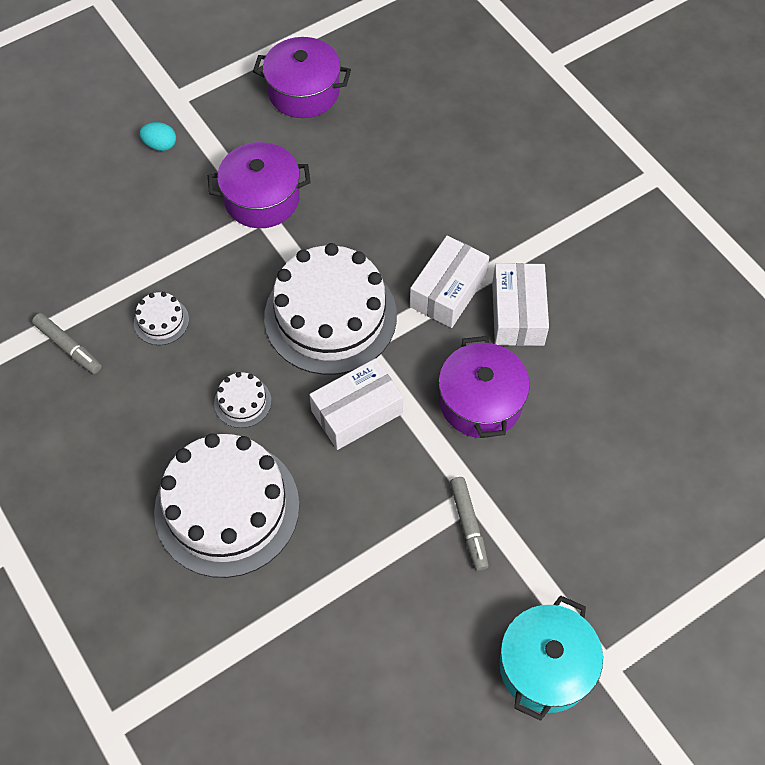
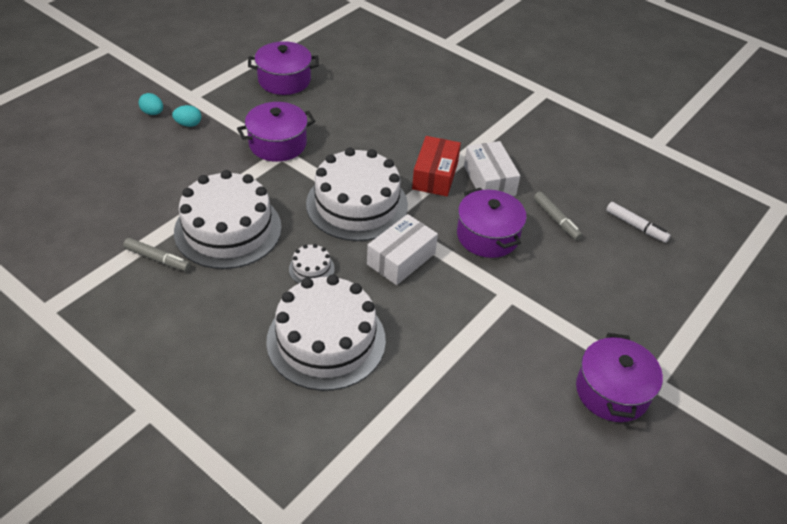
camera: 20 degrees left, 15 degrees down
white cake [134,292,189,345] -> white cake [174,170,282,269], size x2.41
white box [410,236,489,328] -> red box [412,136,461,196]
grey marker [450,477,489,571] -> grey marker moved to [534,192,583,241]
turquoise pot [499,595,603,721] -> purple pot [576,333,663,422]
none -> turquoise egg [138,93,163,115]
none -> white marker [606,202,671,243]

